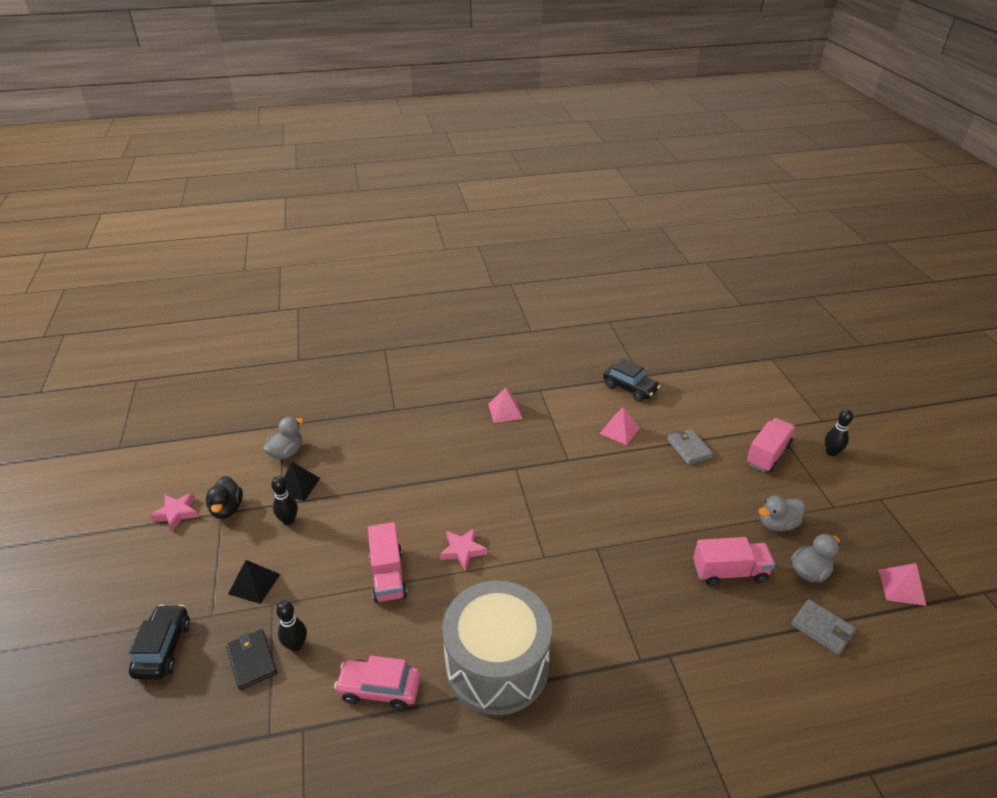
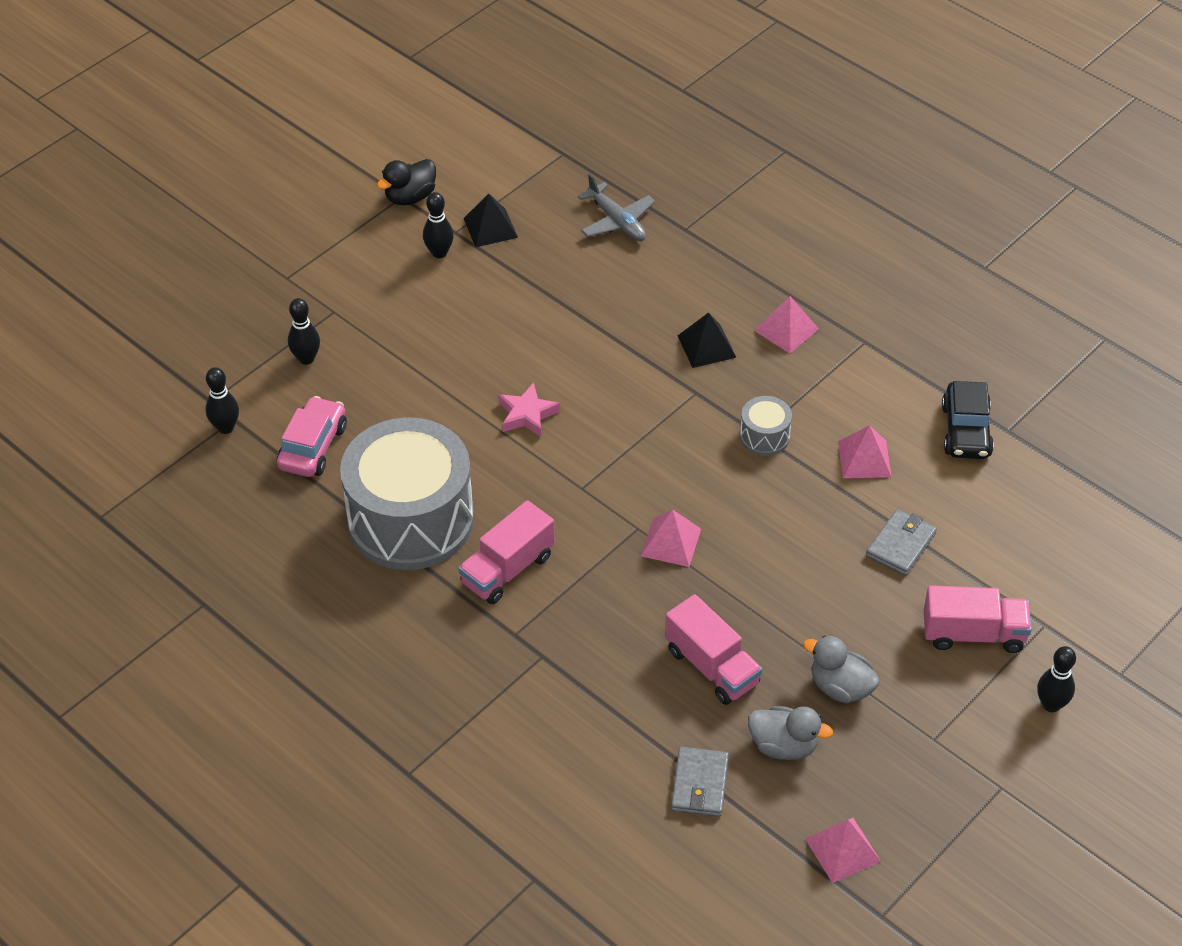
camera: 55 degrees right, 10 degrees up
black car [129,605,190,679] -> none
pink star [150,492,199,531] -> none
black wallet [226,629,277,690] -> none
black pyramid [228,560,280,604] -> black pyramid moved to [678,312,736,368]
grey duck [263,417,304,459] -> none
pink car [334,656,421,710] -> pink car turned 45 degrees clockwise [277,396,347,477]
pink truck [368,522,407,603] -> pink truck moved to [458,500,555,604]
none -> black bowling pin [205,367,239,434]
none -> grey plane [578,174,655,241]
none -> pink pyramid [641,509,701,567]
none -> grey drum [740,396,792,456]

